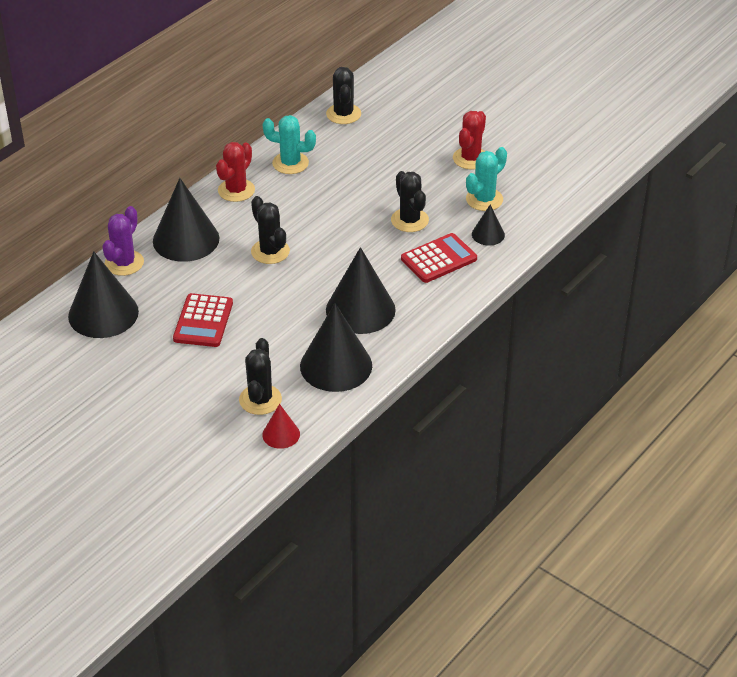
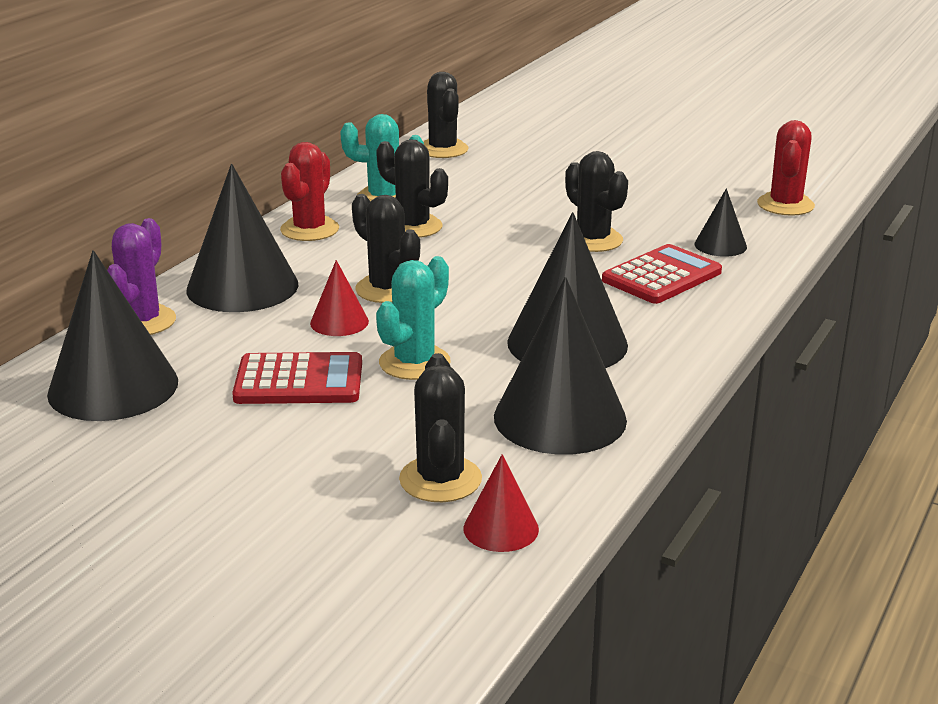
camera: 10 degrees left, 15 degrees down
red calculator [173,293,233,347] -> red calculator turned 90 degrees counterclockwise [232,352,362,404]
red cactus [453,111,486,169] -> red cactus moved to [757,120,815,216]
turquoise cactus [466,147,507,211] -> turquoise cactus moved to [376,256,451,380]
none -> red cone [310,260,369,336]
none -> black cactus [376,139,448,238]

